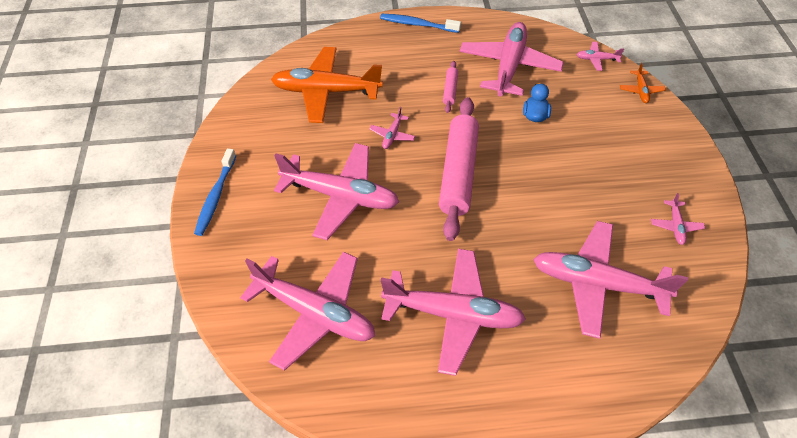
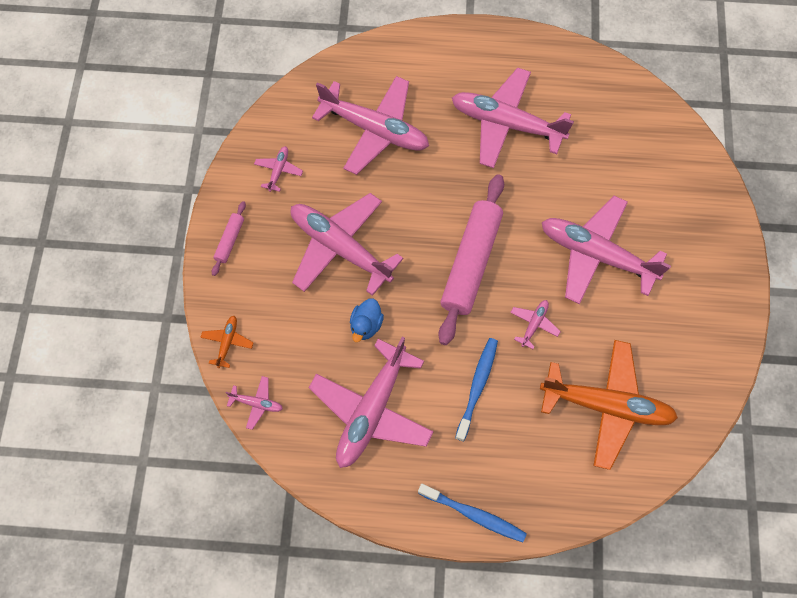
camera: 170 degrees left, 15 degrees up
blue toothbrush [194,148,236,236] -> blue toothbrush moved to [455,338,498,441]
pink plane [240,251,375,371] -> pink plane moved to [291,193,403,296]
pink rolling pin [443,61,458,113] -> pink rolling pin moved to [212,201,246,276]

